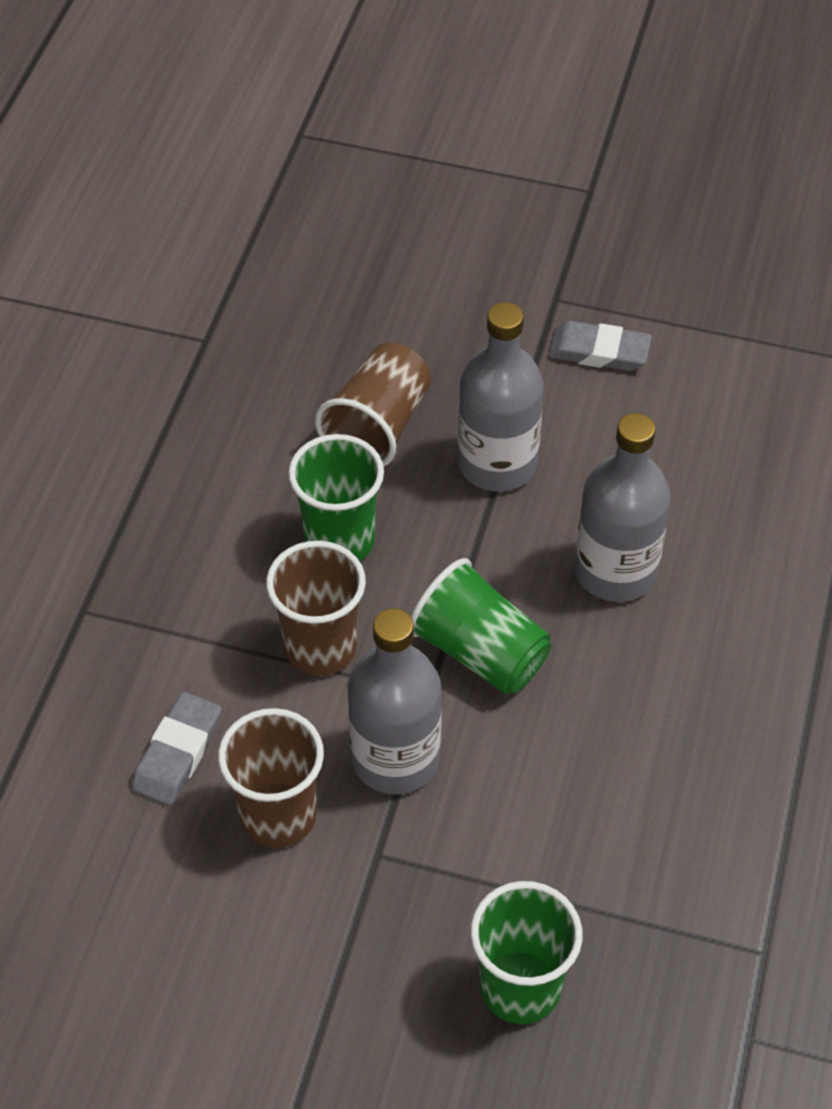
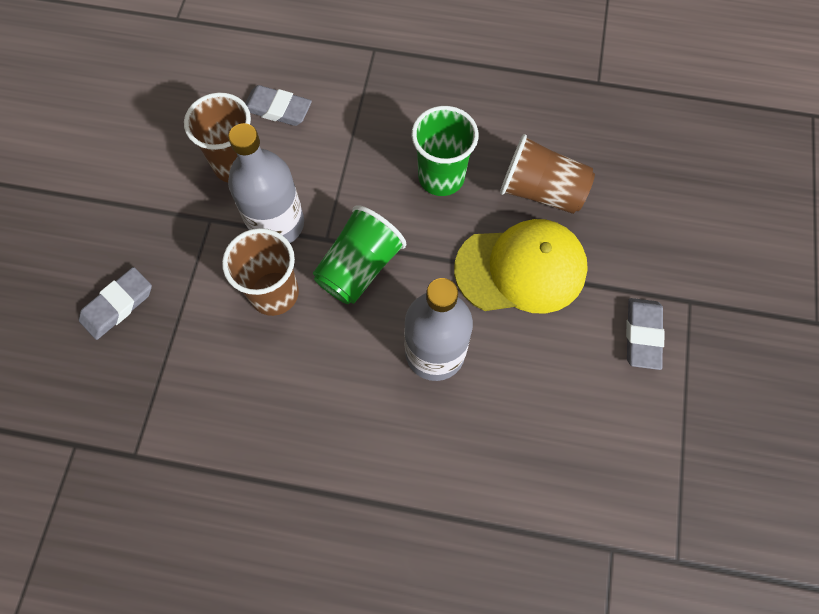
camera: 85 degrees right, 15 degrees up
brown cup [266,541,366,676] -> brown cup moved to [222,228,299,316]
grey bottle [458,302,544,491] -> yellow cap [454,219,588,314]
green cup [470,881,583,1024] -> grey eraser [79,267,152,340]

